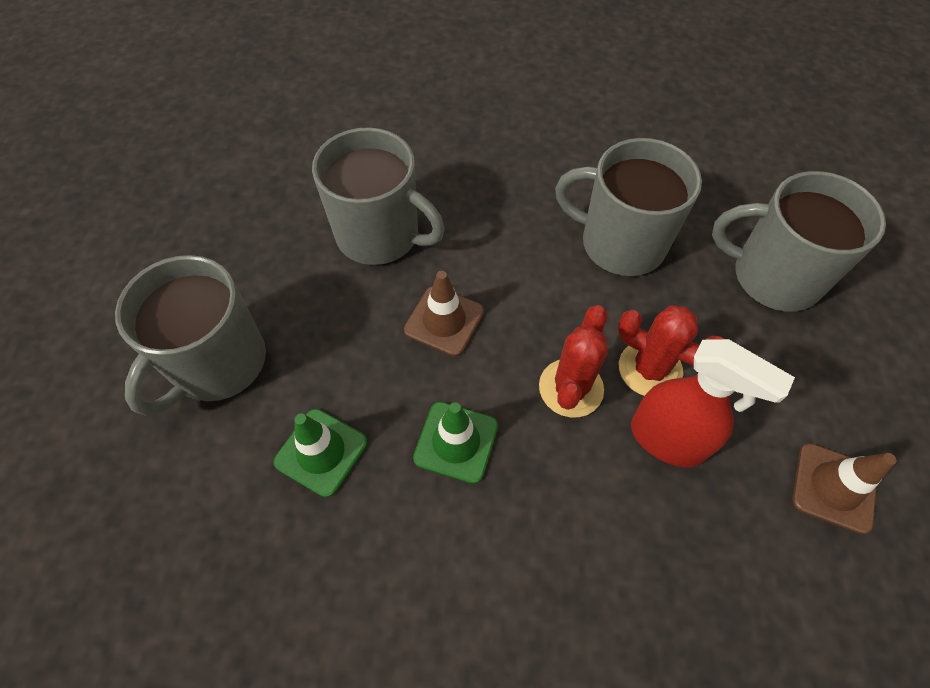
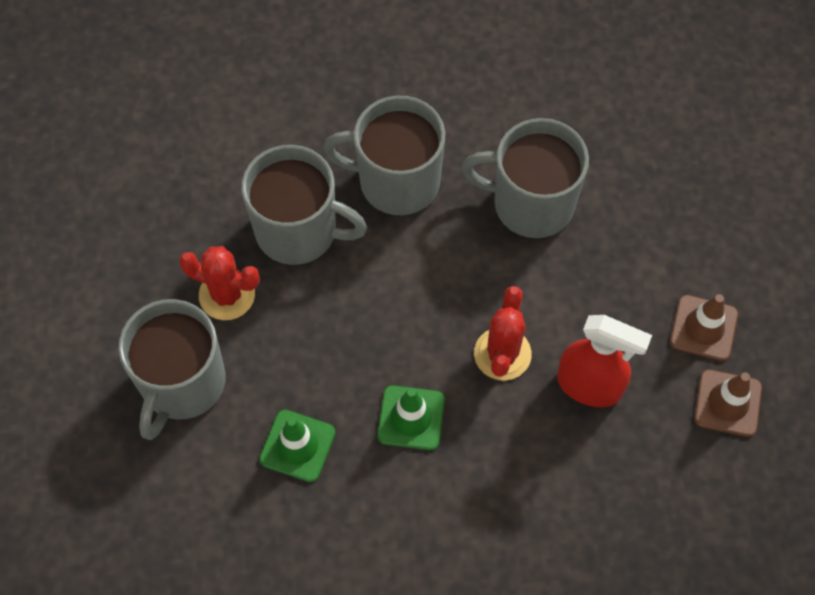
camera: 10 degrees left, 5 degrees up
brown traffic cone [404,271,484,356] -> brown traffic cone moved to [670,294,738,361]
red cactus [618,306,723,396] -> red cactus moved to [179,246,260,320]
grey mug [712,171,886,312] -> grey mug moved to [323,96,445,215]

